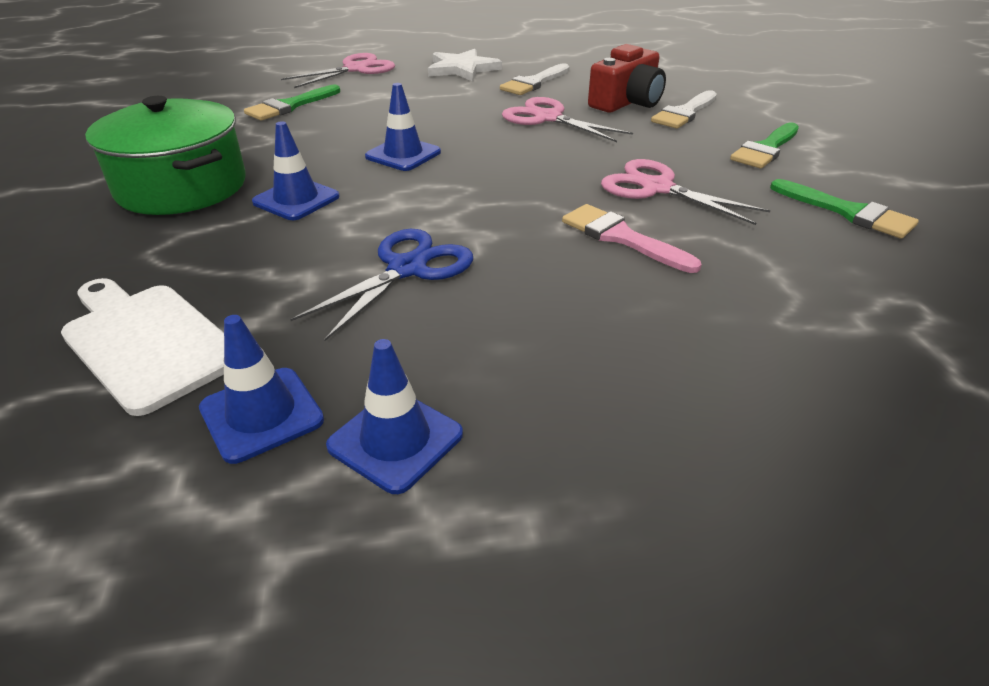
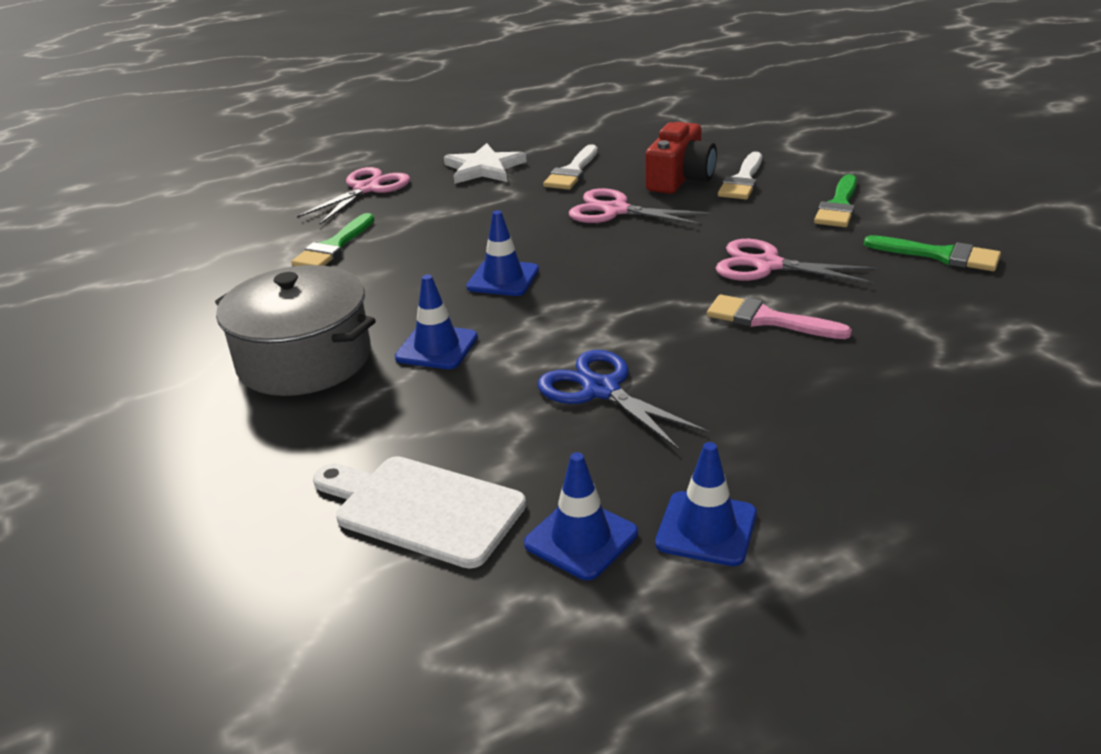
camera: 15 degrees left, 5 degrees down
green pot [85,96,246,215] -> grey pot [215,265,376,396]
blue scissors [290,229,473,341] -> blue scissors turned 60 degrees counterclockwise [538,350,710,450]

